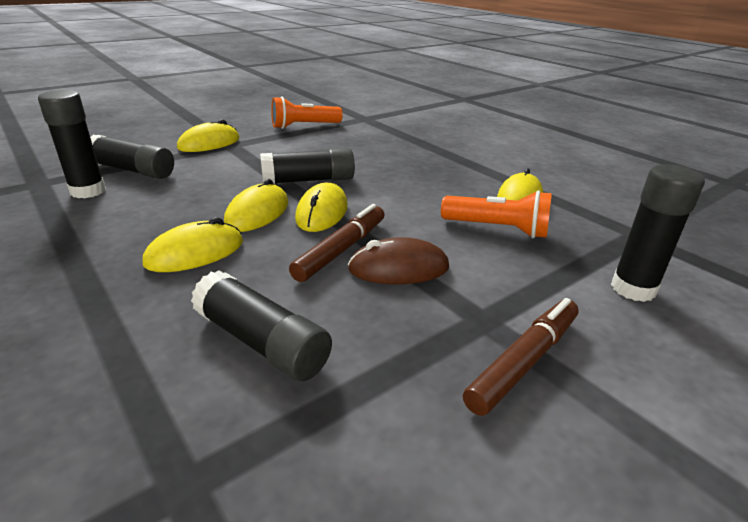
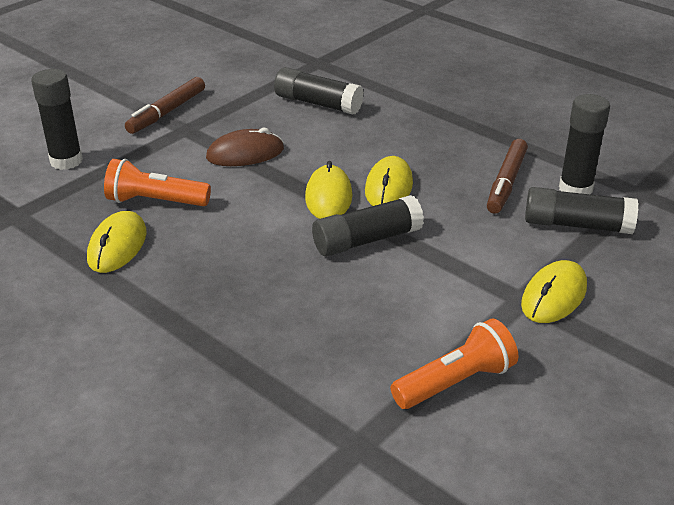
camera: 170 degrees right, 5 degrees up
yellow mouse [143,217,243,272] -> none
brown marker [289,204,385,282] -> brown marker moved to [487,139,528,214]

